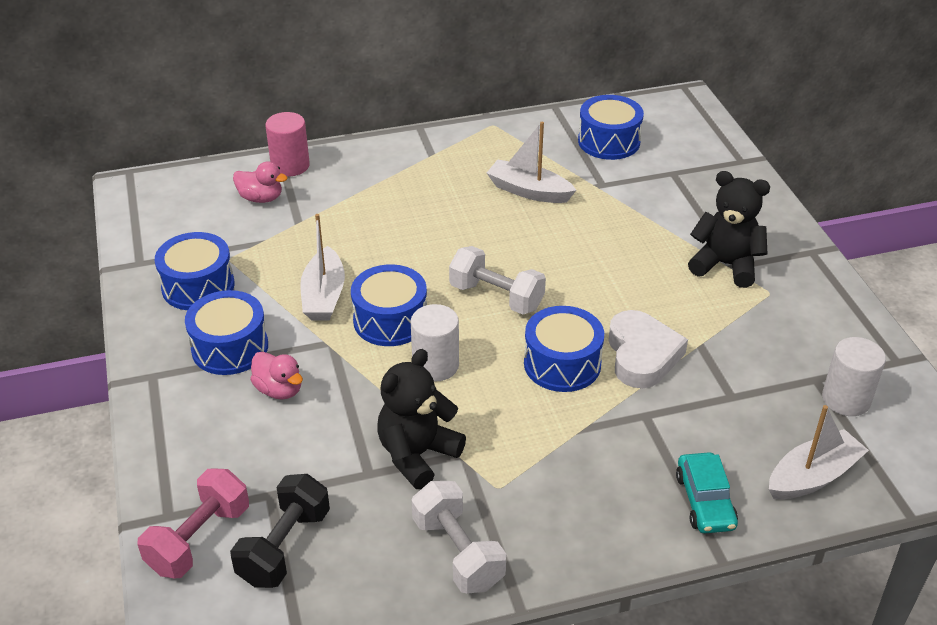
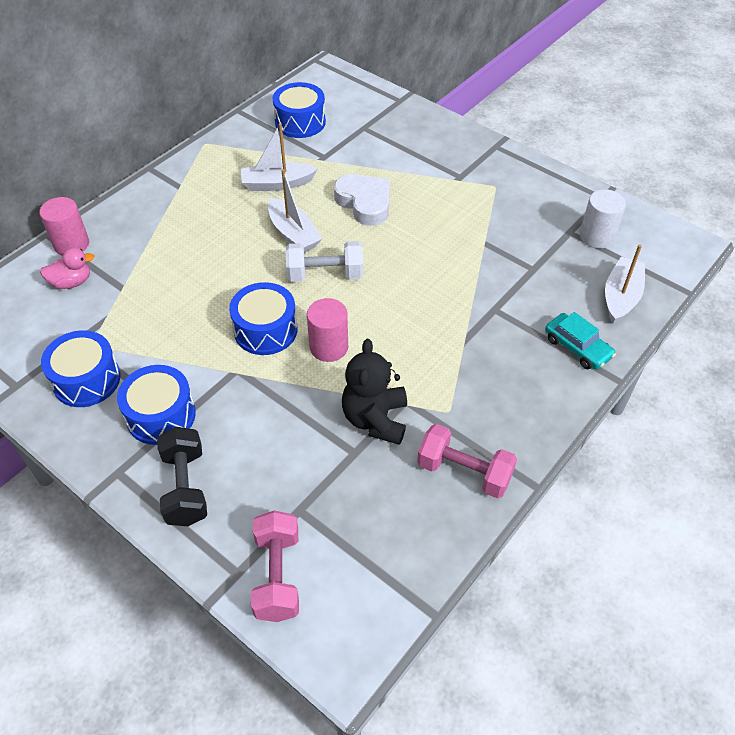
camera: 35 degrees left, 10 degrees up
black dumbbell [230,474,330,588] -> black dumbbell moved to [157,427,207,526]
pink duck [250,351,303,400] -> none
white boat [300,214,345,321] -> white boat moved to [268,169,322,253]
white cylinder [411,304,459,382] -> pink cylinder [307,298,348,362]
white dumbbell [411,481,506,593] -> pink dumbbell [417,424,517,498]
blue drum [524,306,604,392] -> none
white heart [608,310,688,388] -> white heart moved to [334,174,390,226]
black teddy bear [688,171,770,288] -> none

